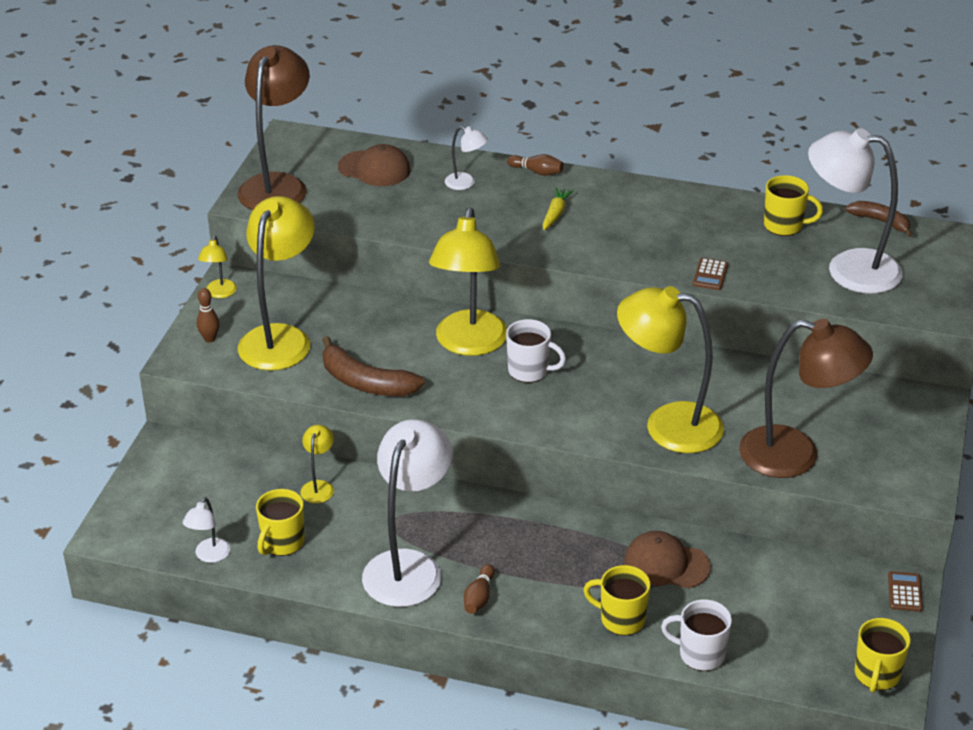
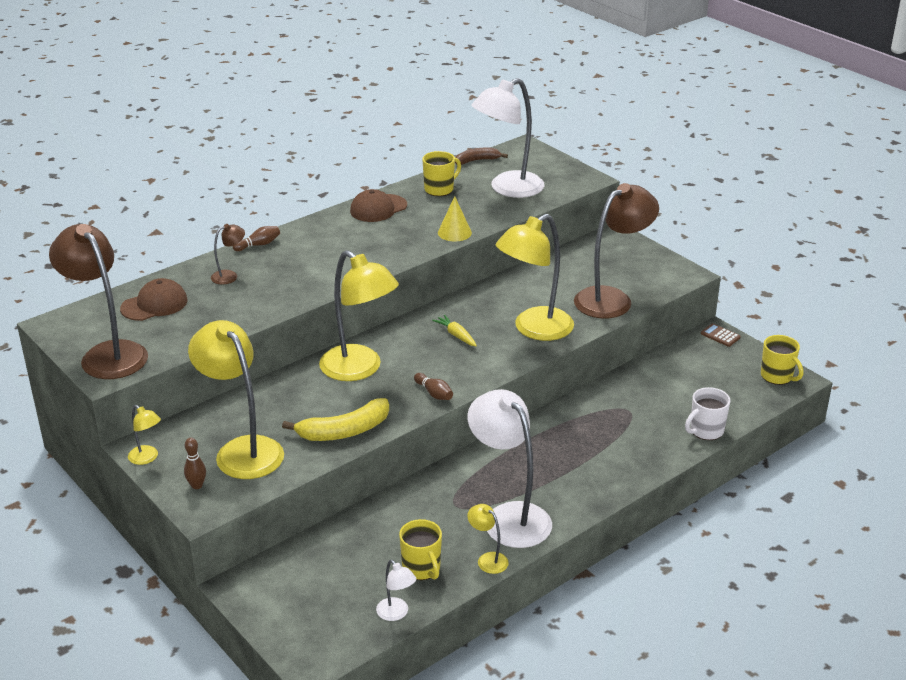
camera: 55 degrees left, 5 degrees down
yellow lamp [300,425,334,503] -> yellow lamp moved to [467,504,509,574]
brown banana [322,336,425,396] -> yellow banana [282,398,389,441]
white lamp [445,126,488,190] -> brown lamp [211,224,245,285]
brown bowling pin [464,564,495,614] -> brown bowling pin moved to [414,373,453,400]
white mug [506,319,566,383] -> none
yellow carrot [543,187,574,230] -> yellow carrot moved to [432,315,477,346]
yellow mug [583,565,650,635] -> none
brown cap [624,531,711,588] -> brown cap moved to [350,189,407,222]
brown calculator [693,258,728,290] -> yellow cone [438,196,472,242]

